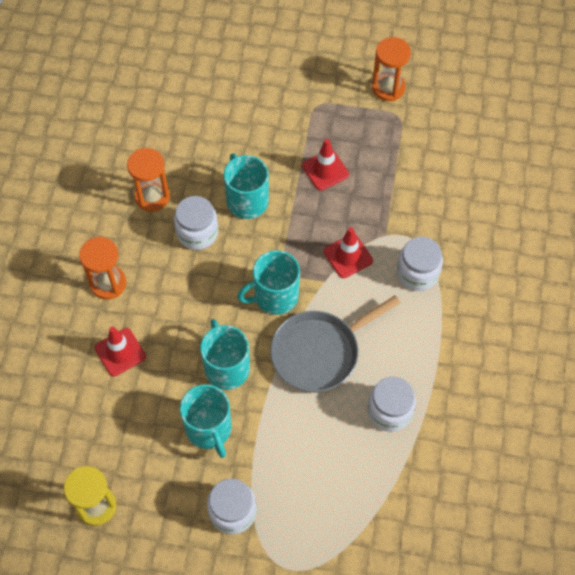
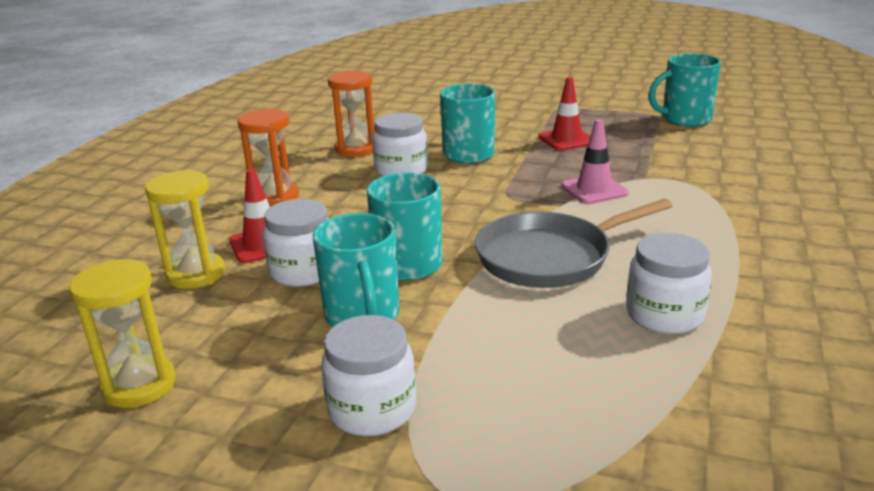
camera: 10 degrees right, 35 degrees down
turquoise mug [237,250,300,315] -> turquoise mug moved to [648,53,721,127]
red traffic cone [324,227,373,278] -> pink traffic cone [561,119,629,204]
orange hourglass [372,37,411,101] -> none
white jar [397,237,443,291] -> white jar moved to [263,199,329,287]
none -> yellow hourglass [145,170,225,289]

